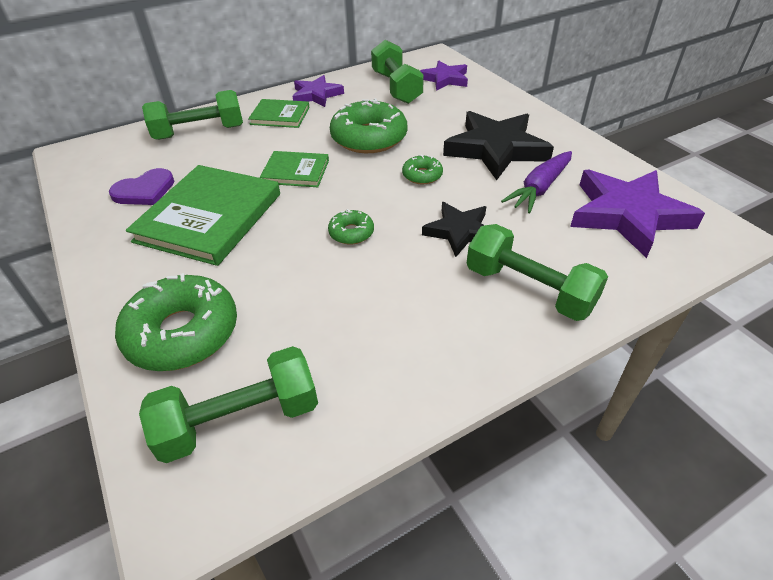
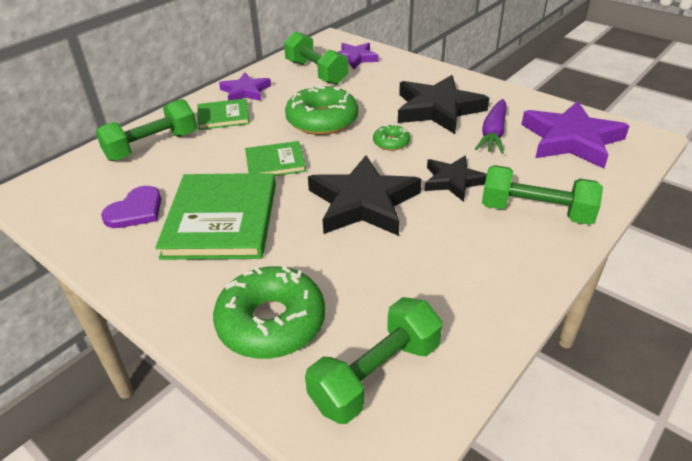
camera: 20 degrees left, 5 degrees down
green donut [328,209,374,245] -> black star [308,155,422,236]

